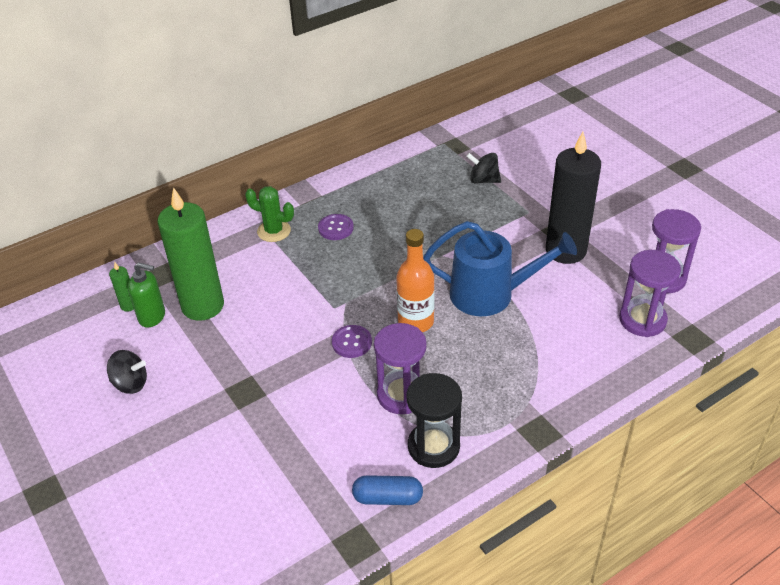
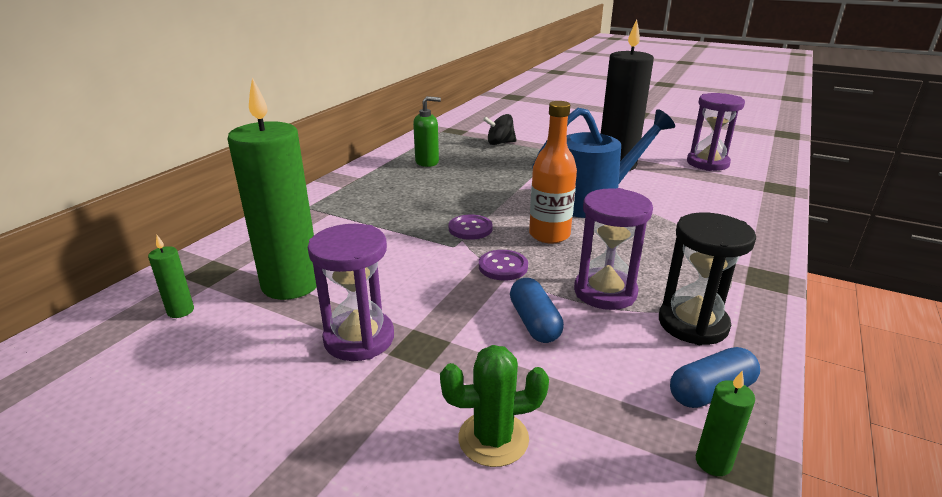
camera: 30 degrees left, 15 degrees down
black spinning top [107,350,147,394] -> none
green soap dispenser [128,262,165,328] -> green soap dispenser moved to [413,96,441,167]
green cactus [245,186,294,242] -> green cactus moved to [440,345,549,467]
purple button [318,214,354,240] -> purple button moved to [449,215,493,240]
purple hourglass [619,250,681,337] -> purple hourglass moved to [308,224,394,361]
none -> blue capsule [510,278,564,343]
none -> green candle [696,371,755,476]

